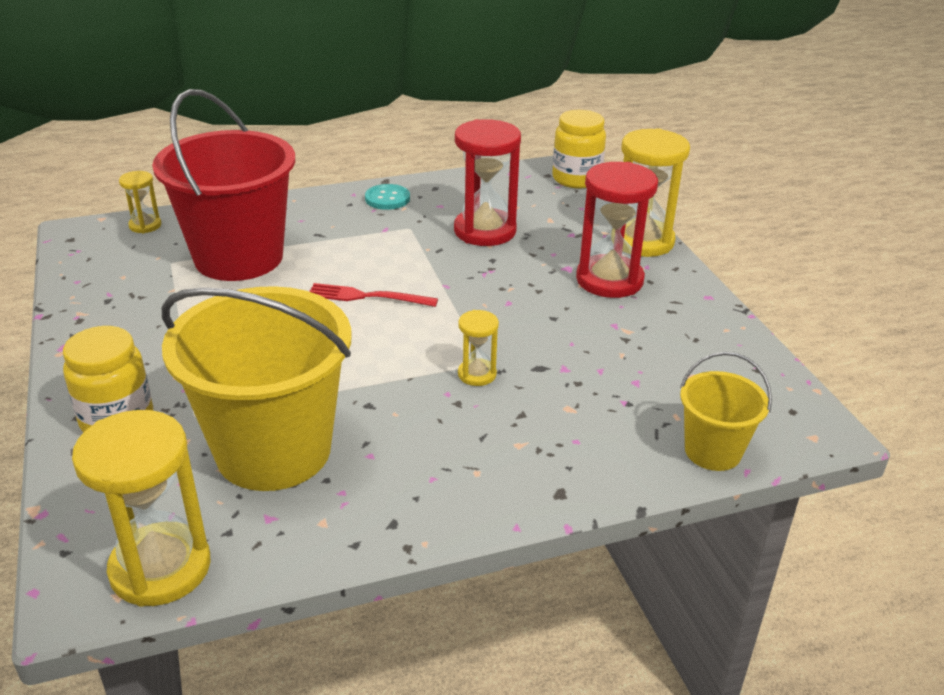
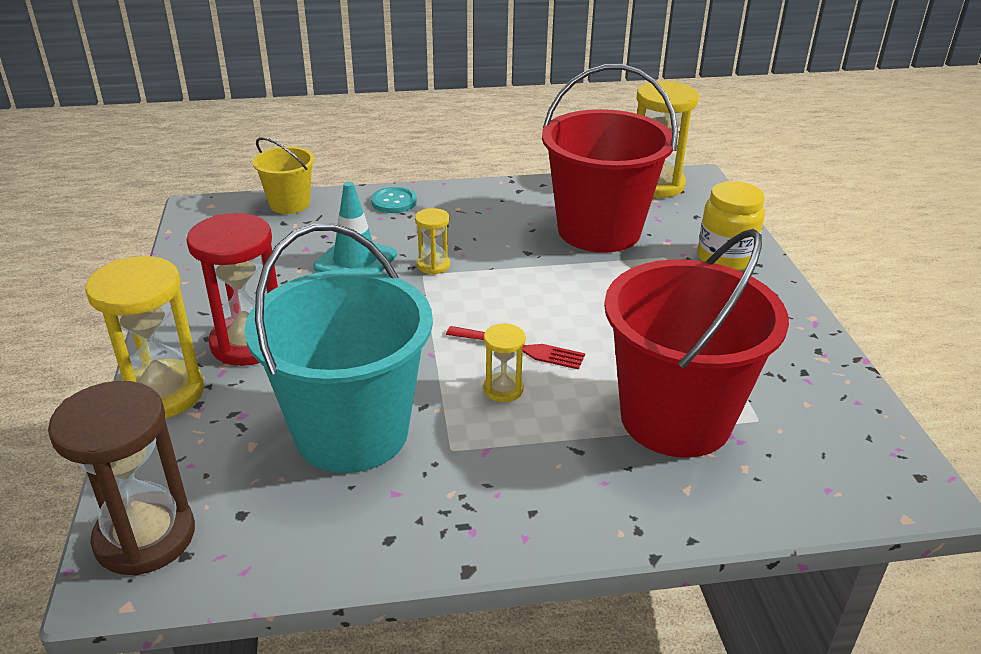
camera: 170 degrees left, 0 degrees up
yellow hourglass [119,171,161,233] -> yellow hourglass moved to [483,323,526,402]
yellow bucket [162,286,351,491] -> red bucket [542,64,678,253]
turquoise button [365,184,410,210] -> turquoise button moved to [371,187,417,213]
red hourglass [454,119,521,246] -> turquoise bucket [245,223,433,473]
yellow jar [552,110,606,189] -> brown hourglass [48,381,195,576]
none -> turquoise traffic cone [313,182,397,272]

